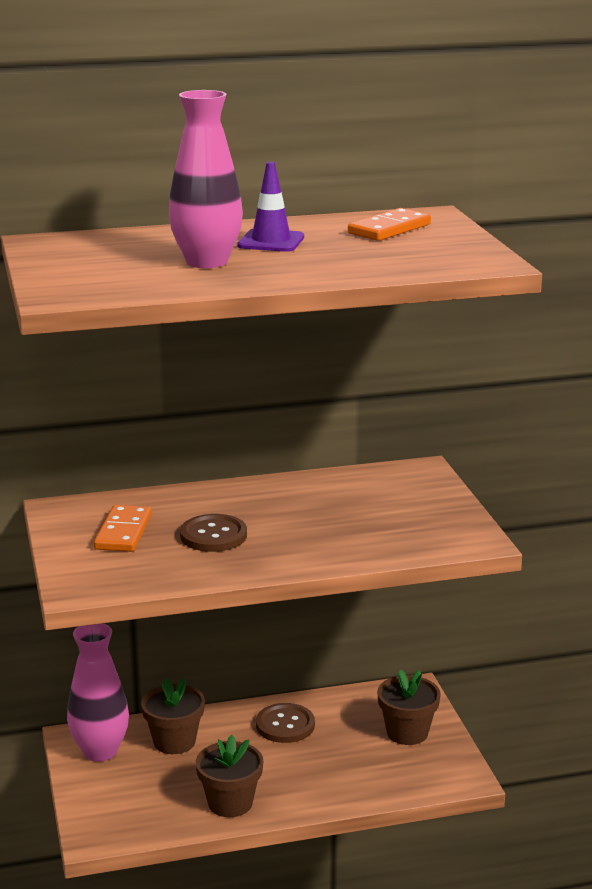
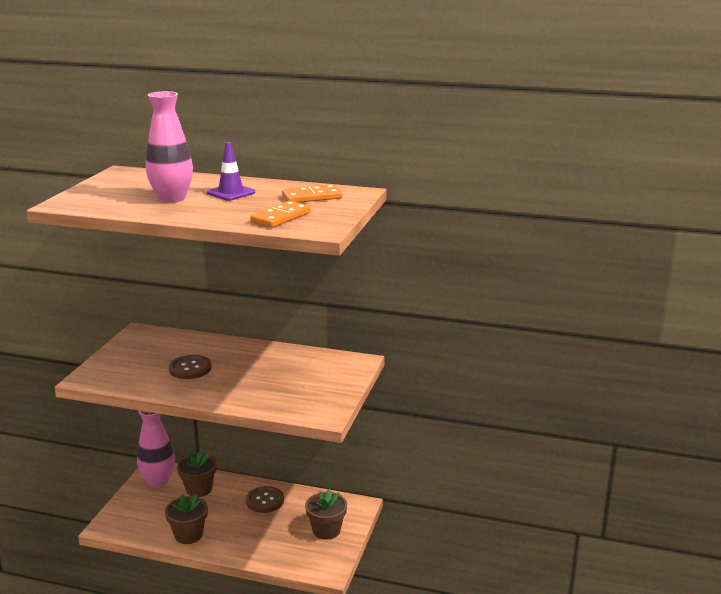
camera: 30 degrees right, 0 degrees up
orange domino [94,505,152,552] -> orange domino moved to [250,201,311,228]

